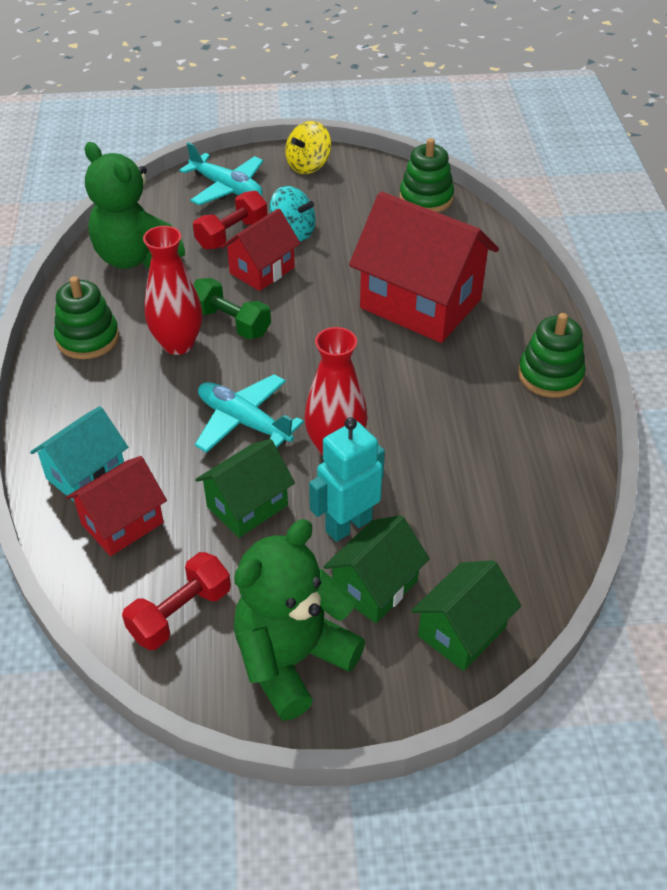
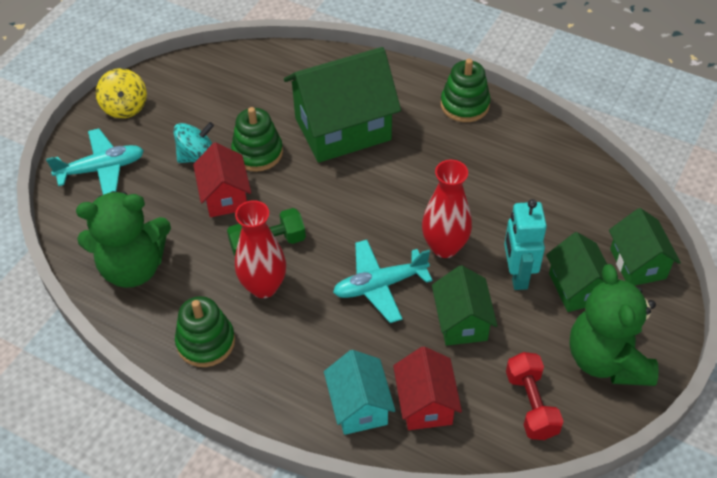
camera: 55 degrees left, 5 degrees up
red dumbbell [193,191,267,249] -> none
red house [349,192,499,343] -> green house [284,47,401,163]
green stacking toy [400,138,454,212] -> green stacking toy moved to [231,107,283,172]

